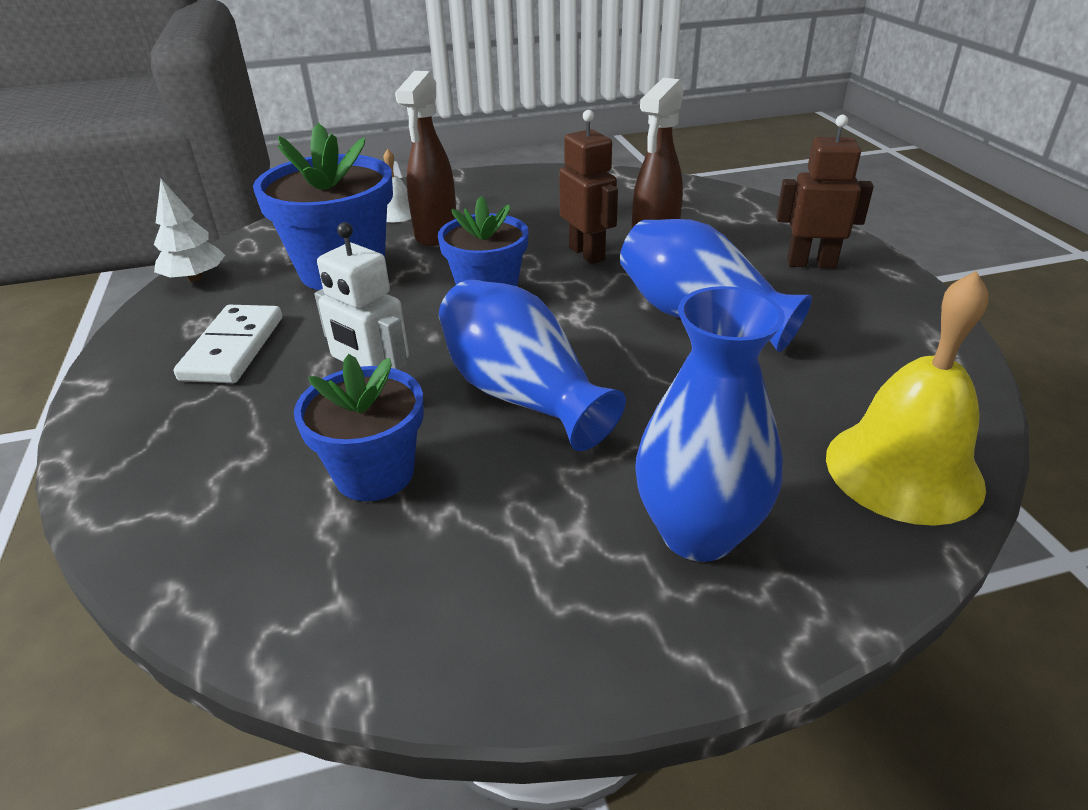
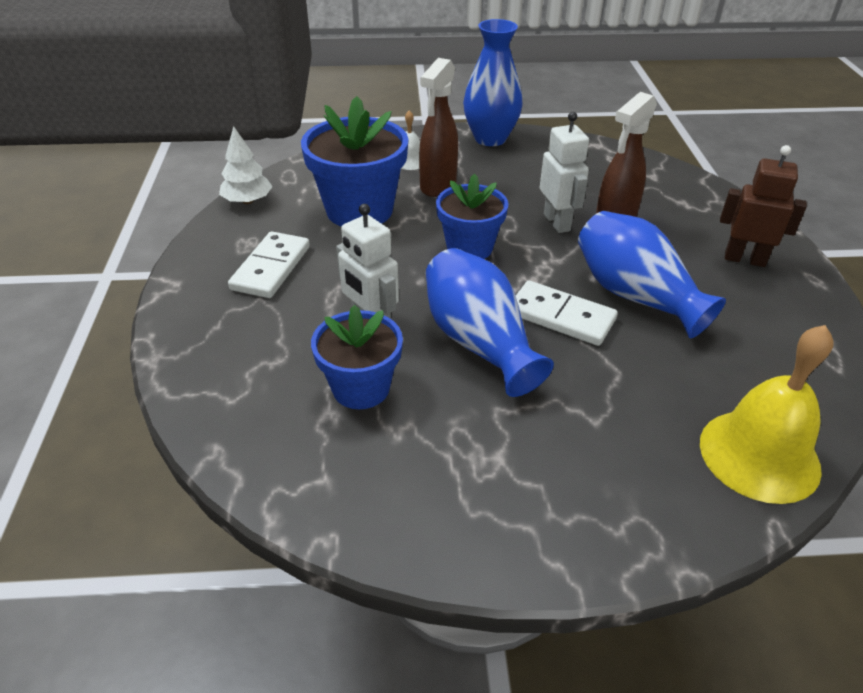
camera: 10 degrees right, 5 degrees up
brown robot [559,110,618,264] -> white robot [540,112,589,233]
blue vase [635,286,785,562] -> blue vase moved to [463,19,522,146]
none -> white domino [516,281,617,346]

